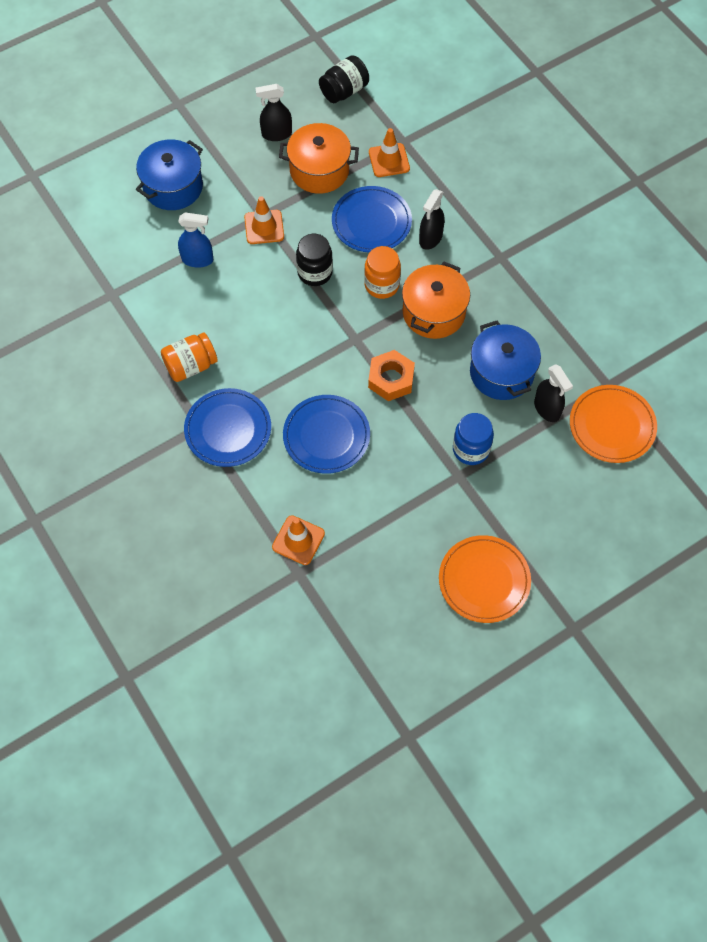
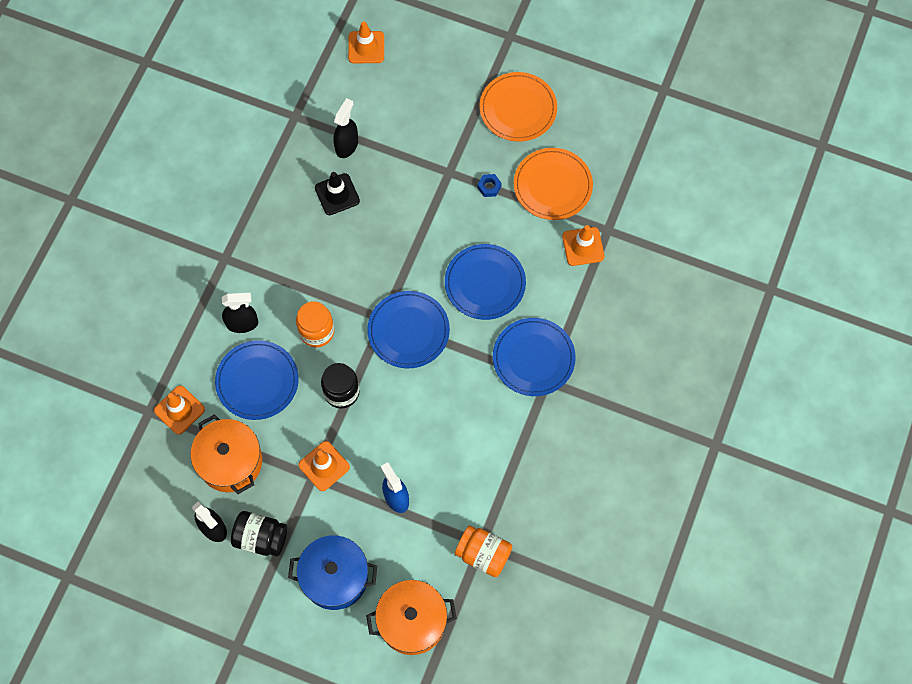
camera: 125 degrees left, 5 degrees up
orange jar [161,333,218,382] -> orange jar moved to [455,525,512,577]
black jar [319,55,369,103] -> black jar moved to [231,511,287,556]
orange nut [368,350,415,401] -> none
orange pot [402,262,470,339] -> orange pot moved to [366,580,457,655]
blue jar [453,413,494,465] -> none
blue pot [470,321,541,400] -> black traffic cone [315,172,360,215]
orange plate [570,385,657,463] -> orange plate moved to [514,148,593,220]
none -> orange traffic cone [348,21,384,64]
none -> blue plate [367,291,450,368]
none -> blue nut [477,174,502,197]

